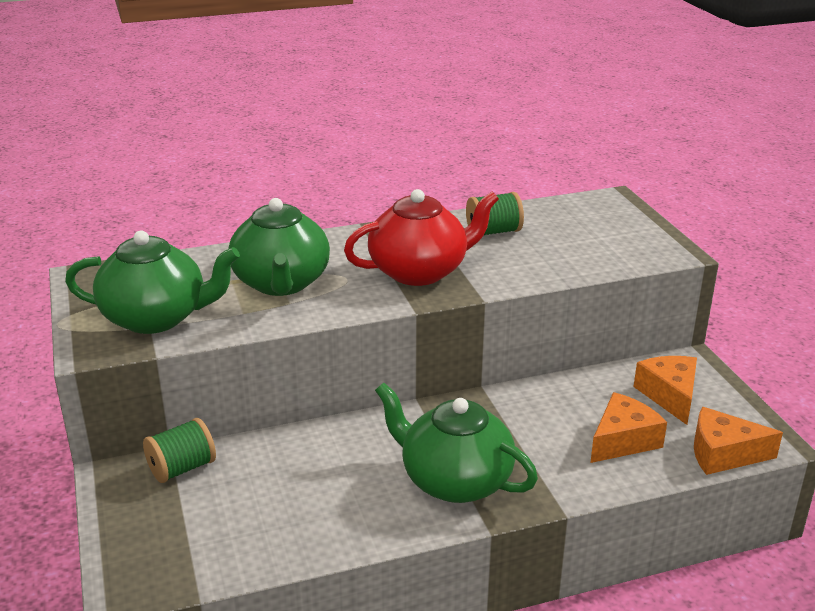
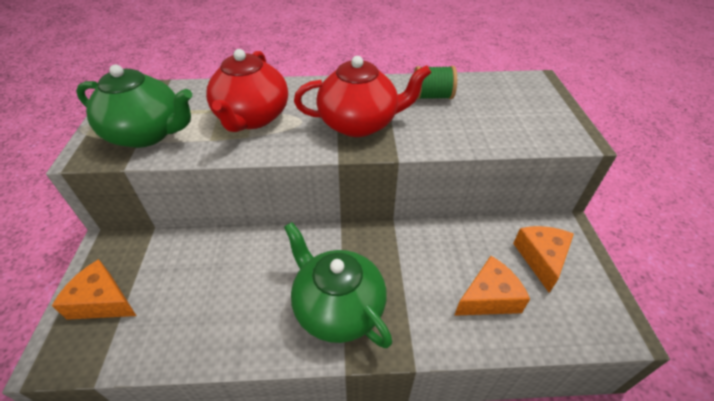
camera: 15 degrees right, 15 degrees up
green spool [143,418,216,483] -> none
green teapot [228,198,330,296] -> red teapot [206,49,288,132]
orange cheese [694,407,783,475] -> orange cheese moved to [52,259,136,320]

